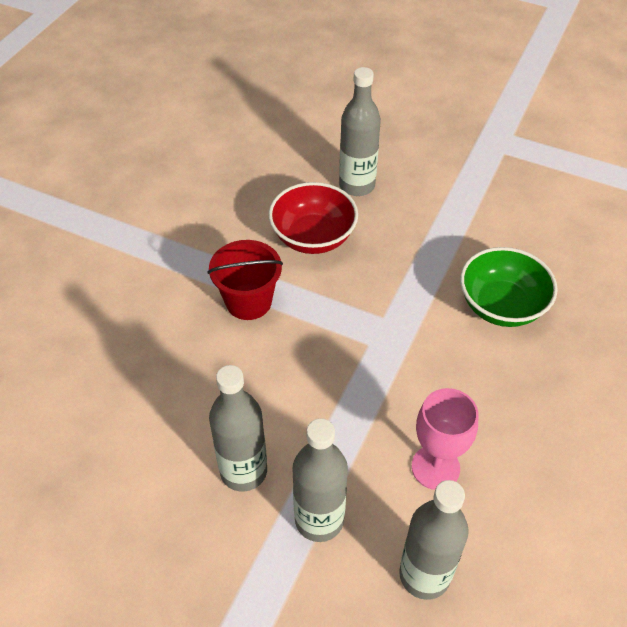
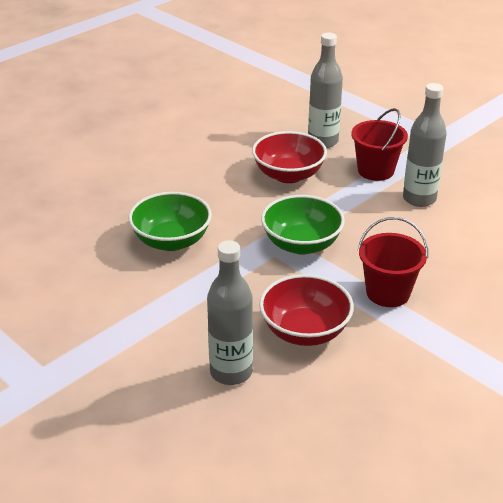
camera: 160 degrees left, 15 degrees down
grey bottle [292,418,348,542] -> red bucket [351,108,408,181]
pink goblet [412,388,479,490] -> red bowl [252,131,327,183]
none -> green bowl [261,195,345,255]

